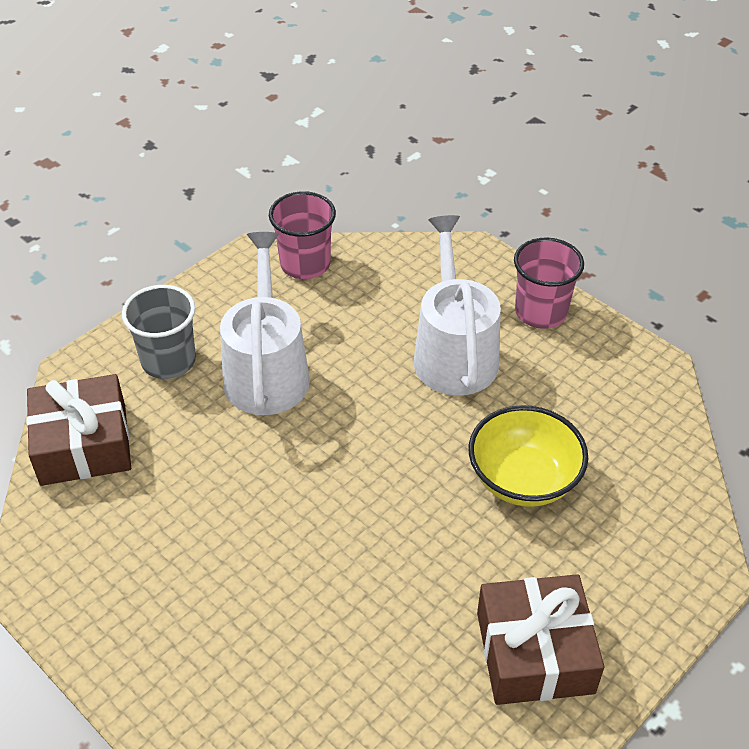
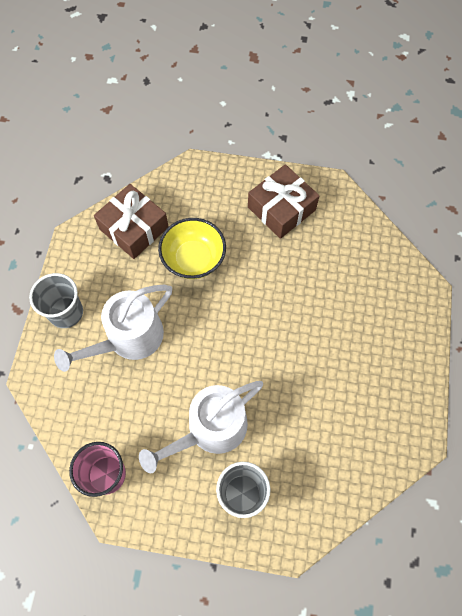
camera: 125 degrees left, 20 degrees up
brown gift [26,374,131,486] -> brown gift moved to [94,184,169,259]
pink cup [514,238,584,329] -> grey cup [29,273,83,328]

